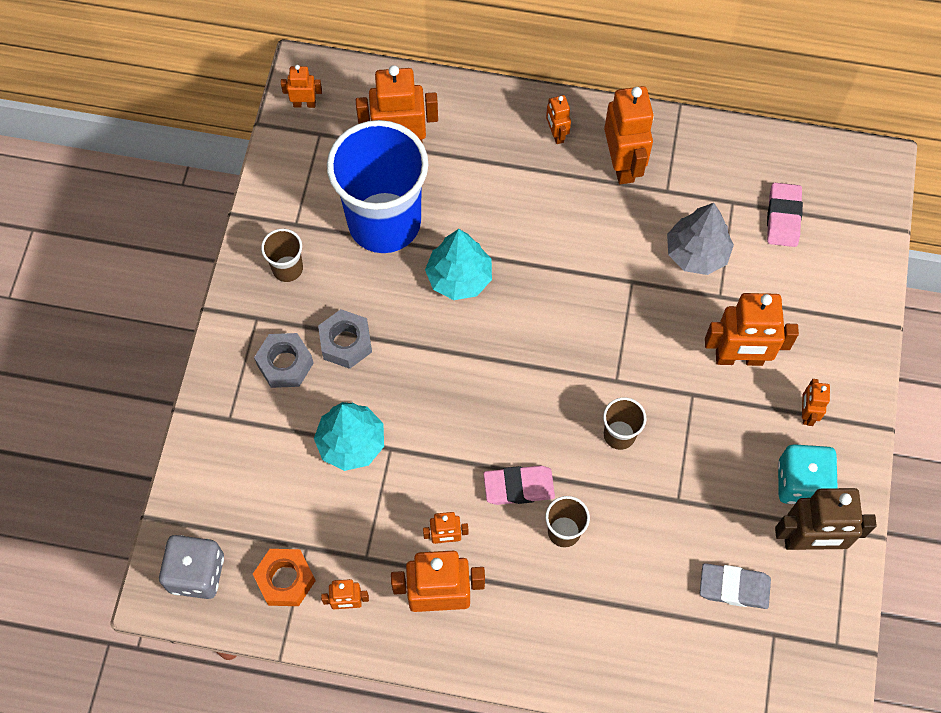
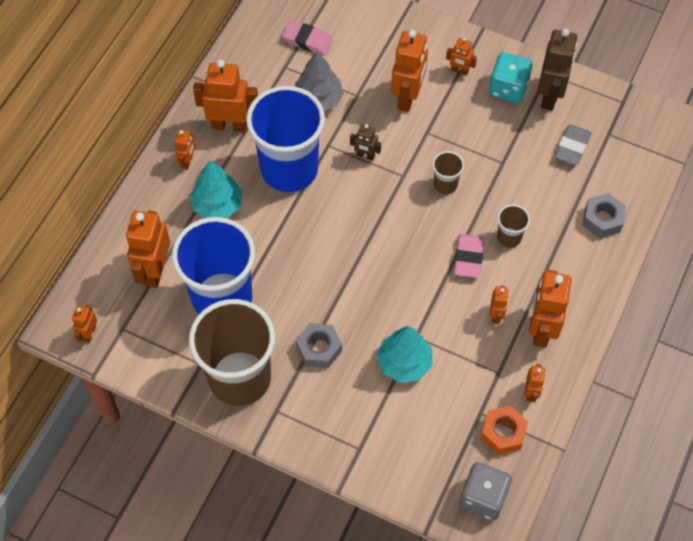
camera: 75 degrees left, 5 degrees down
grey nut [254,333,314,388] -> grey nut moved to [583,193,626,238]
brown cup [261,229,303,282] -> brown cup [189,299,275,406], size x2.40
turquoise tree [425,229,492,300] -> turquoise tree moved to [190,161,243,218]
orange robot [546,95,571,144] -> orange robot turned 75 degrees counterclockwise [175,130,195,169]
none -> blue cup [246,86,325,192]
none -> brown robot [350,124,381,161]

